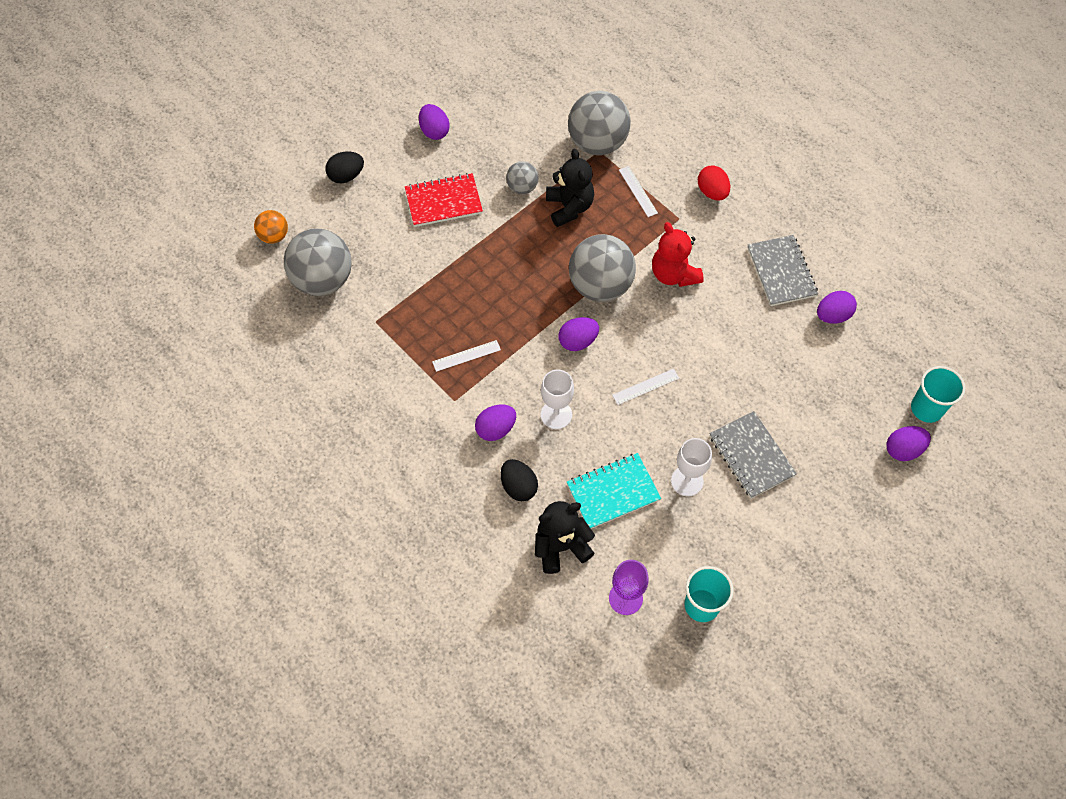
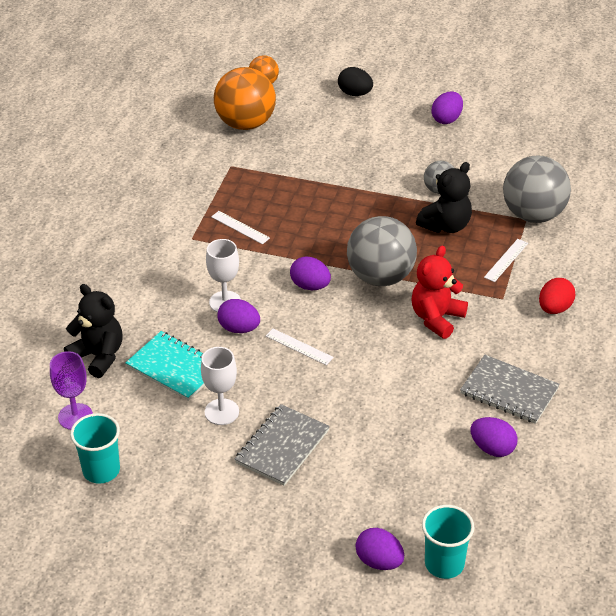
camera: 60 degrees right, 20 degrees down
grey ball [284,228,352,296] -> orange ball [214,67,276,130]
red notebook [405,173,483,227] -> none
purple egg [475,405,516,441] -> purple egg moved to [217,299,260,333]
black egg [501,459,538,501] -> none
grey notebook [747,235,818,306] -> grey notebook turned 75 degrees clockwise [460,355,560,424]

